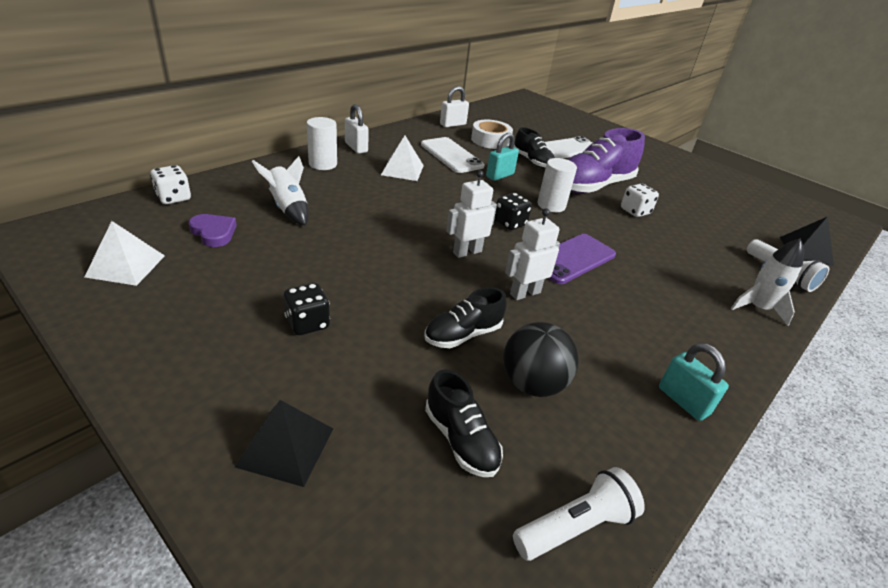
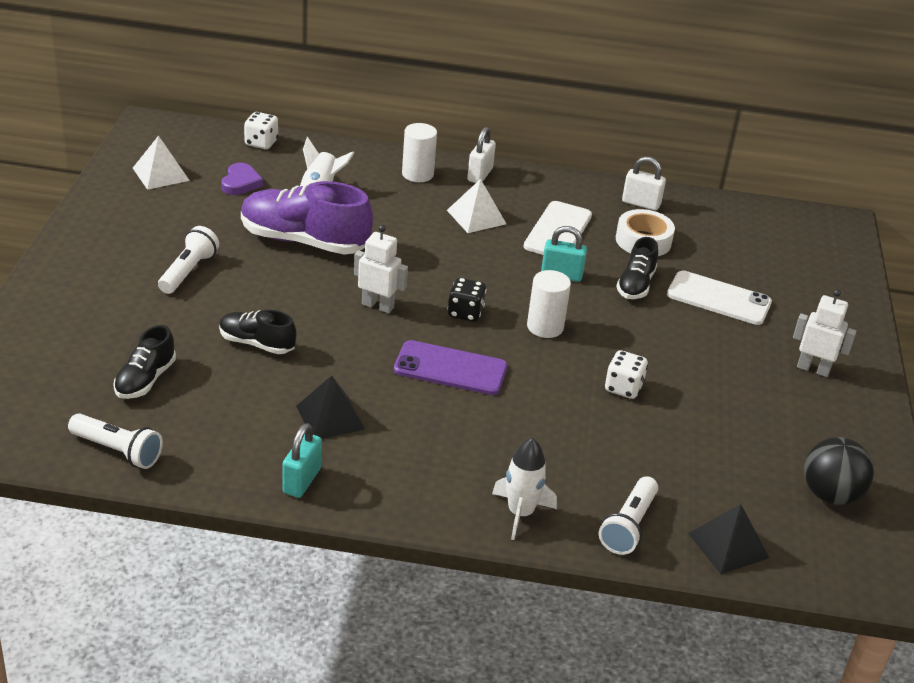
camera: 55 degrees right, 0 degrees up
black pyramid [235,400,333,487] -> black pyramid moved to [296,376,365,439]
black dice [283,283,330,335] -> white flashlight [158,226,219,294]
black ball [503,322,579,397] -> black ball moved to [804,437,874,505]
white robot [505,208,560,300] -> white robot moved to [793,289,856,377]
purple shoe [567,128,645,193] -> purple shoe moved to [241,181,373,255]

